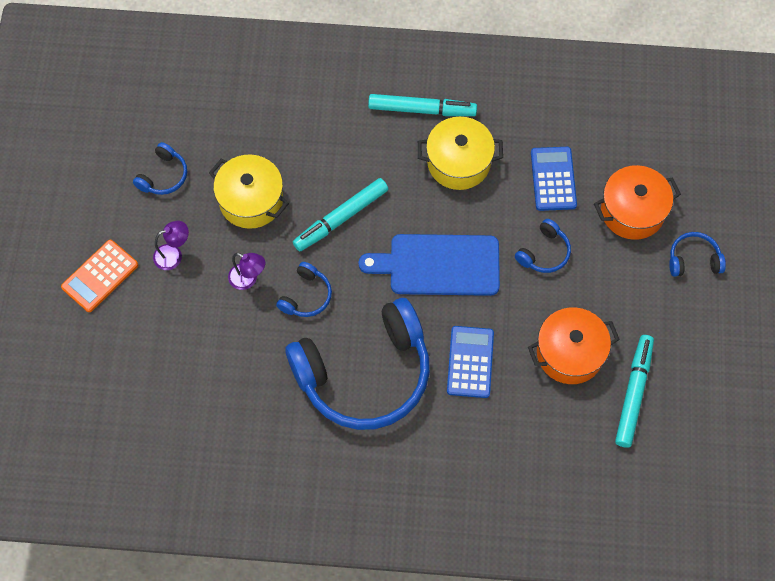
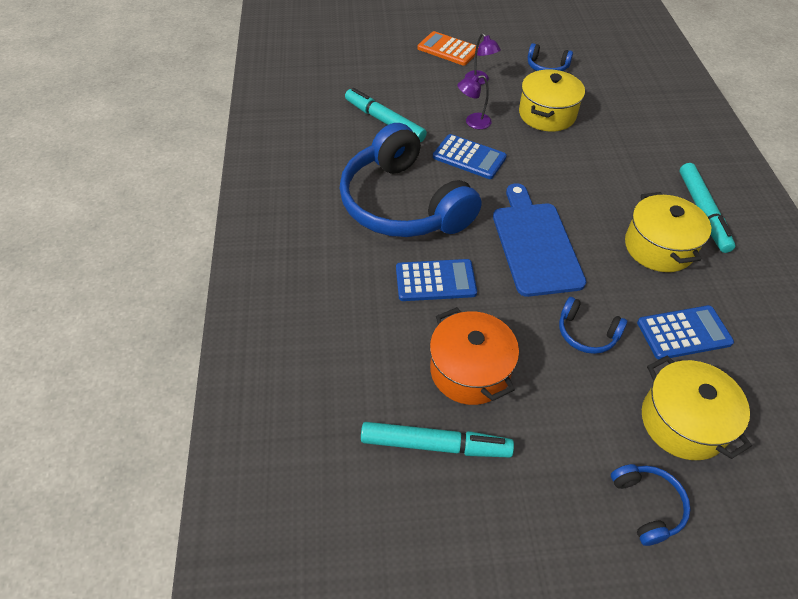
camera: 80 degrees right, 15 degrees down
purple lamp [228,253,265,290] -> purple lamp turned 60 degrees clockwise [458,75,492,129]
blue headphones [276,262,332,317] -> blue calculator [433,134,507,179]
turquoise marker [293,178,388,251] -> turquoise marker moved to [345,88,427,142]
orange pot [594,165,681,240] -> yellow pot [642,356,752,460]

